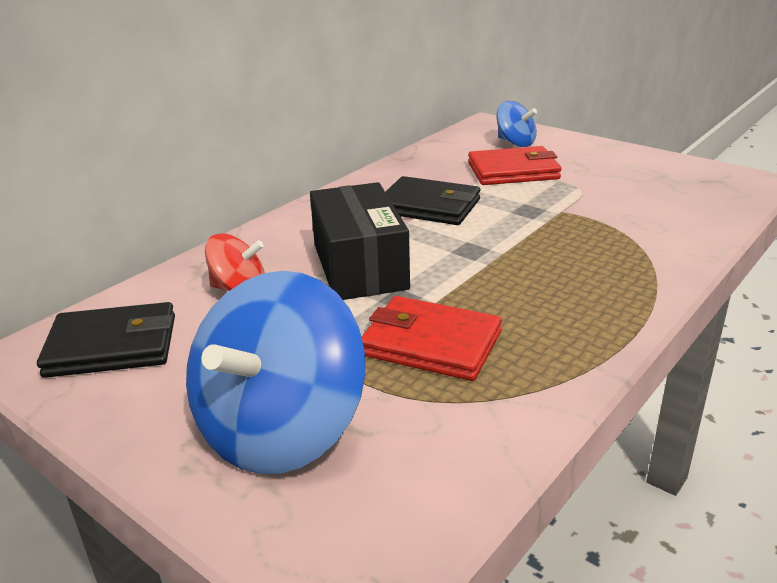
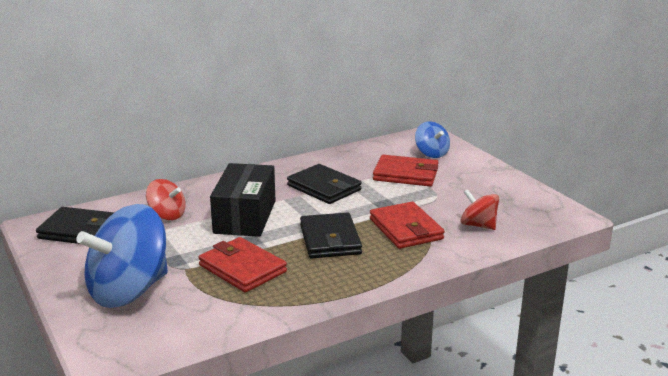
camera: 20 degrees right, 5 degrees down
none -> black wallet [300,212,362,258]
none -> red wallet [370,202,445,249]
none -> red spinning top [460,189,499,230]

